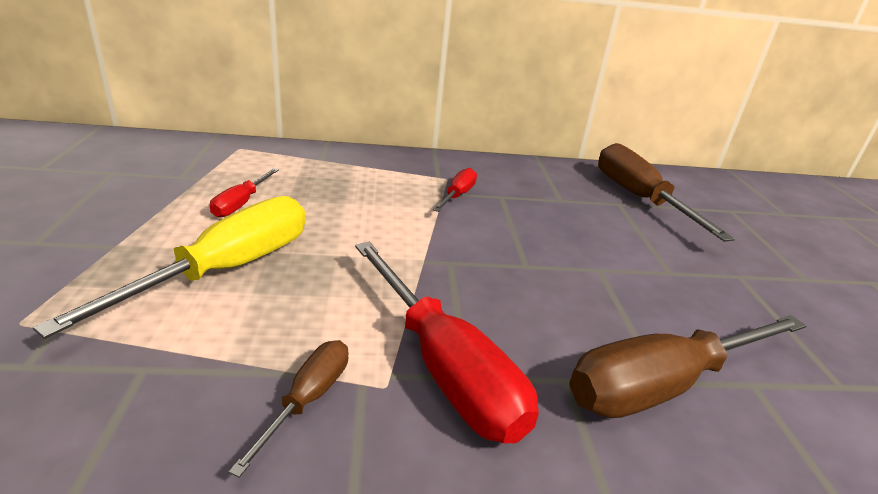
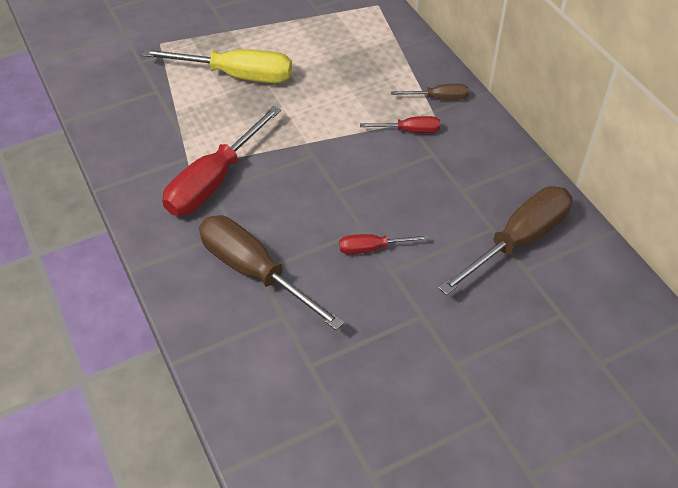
camera: 70 degrees right, 20 degrees up
red screwdriver [210,168,279,218] -> red screwdriver moved to [339,234,429,254]
brown screwdriver [229,340,349,478] -> brown screwdriver moved to [391,84,469,100]

